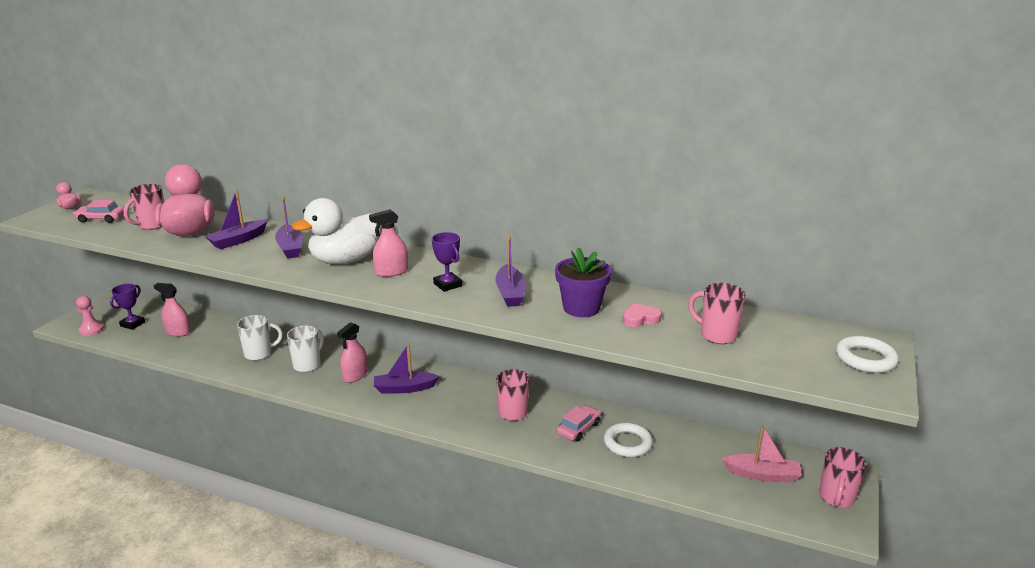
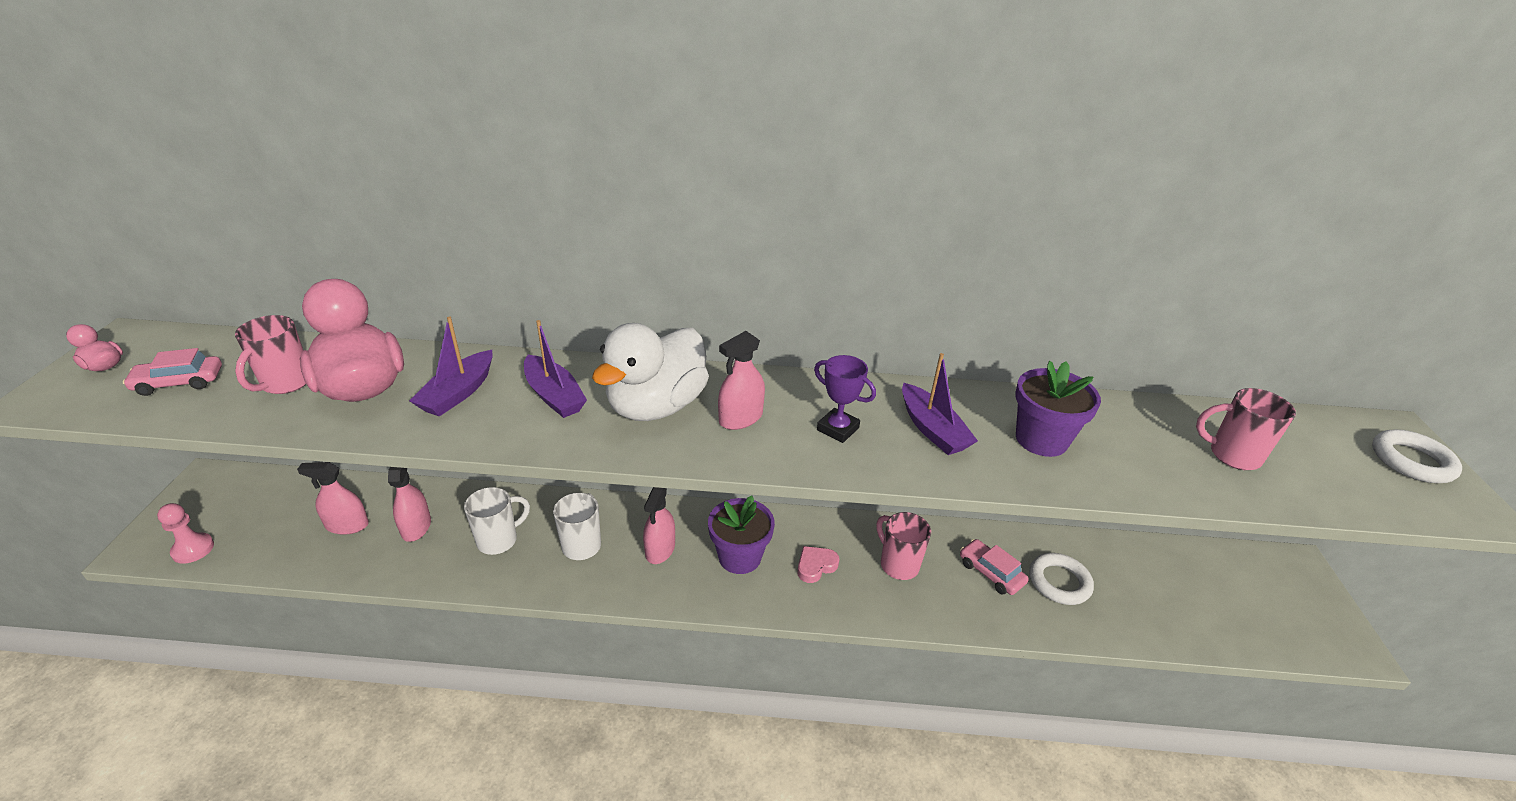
camera: 20 degrees left, 10 degrees up
purple trophy [110,284,145,330] -> none
purple boat [374,344,440,394] -> purple flower pot [708,496,775,574]
pink car [556,405,601,442] -> pink car turned 60 degrees counterclockwise [960,539,1029,595]
pink heart [622,303,662,327] -> pink heart moved to [797,546,839,583]
pink boat [722,425,802,483] -> none
pink mug [819,447,866,508] -> none
none -> pink spray bottle [388,467,431,542]

